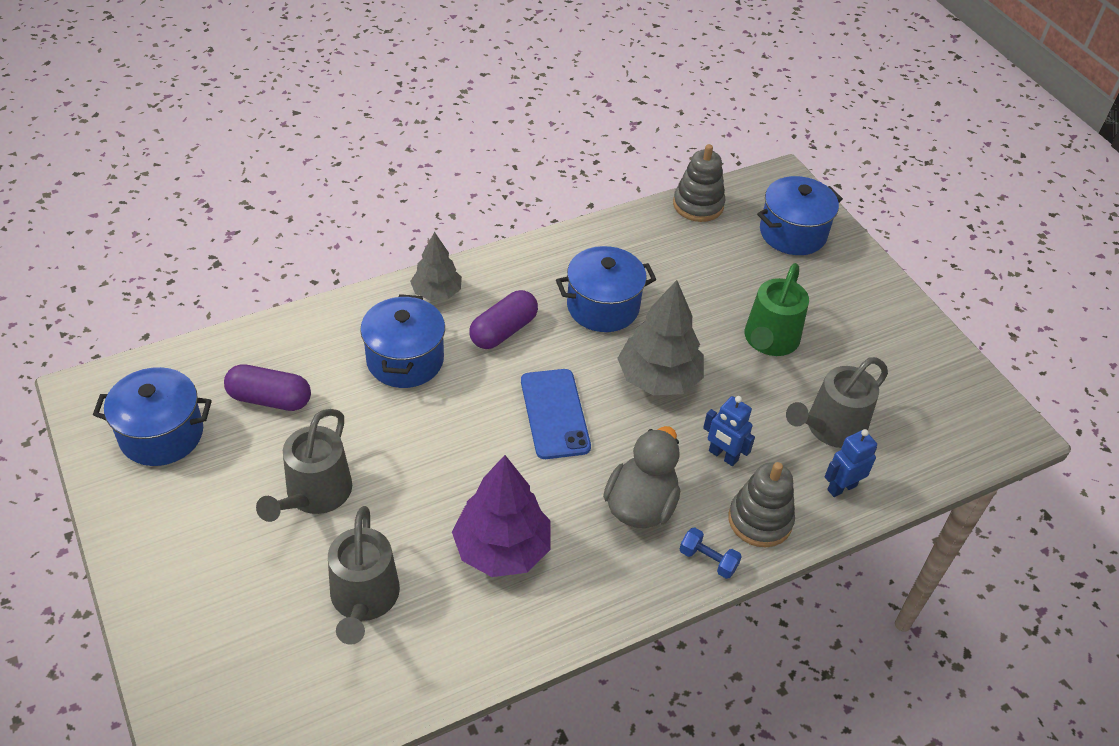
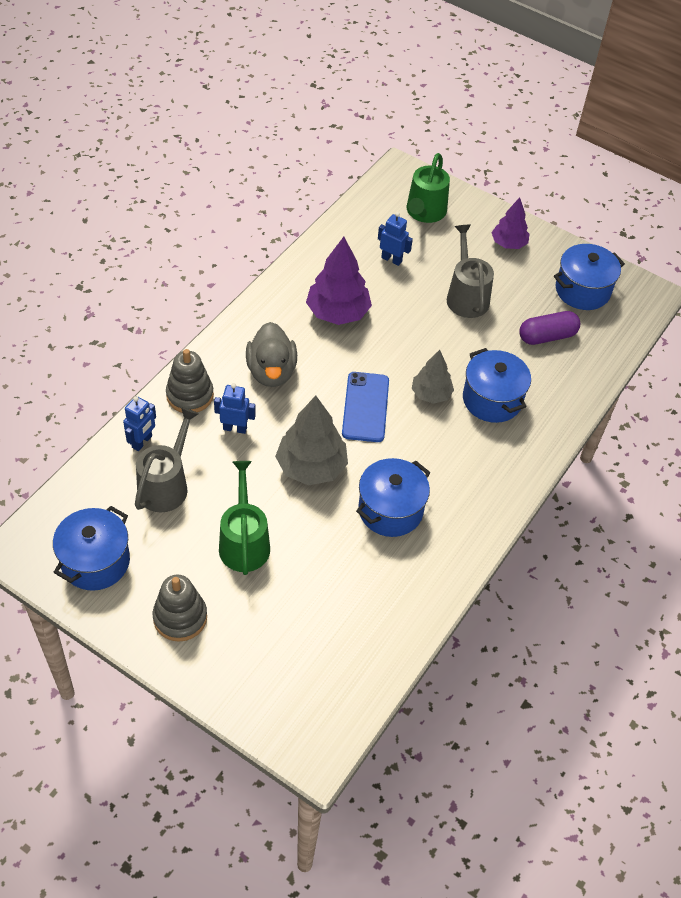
camera: 150 degrees right, 5 degrees up
grey watering can [328,506,400,645] -> blue robot [378,212,413,266]
grey tree [410,232,462,301] -> grey tree moved to [412,350,454,404]
purple capsule [469,290,538,349] -> none
blue phone [521,369,591,459] -> blue phone turned 45 degrees clockwise [342,372,389,442]
grey stacking toy [673,144,725,222] -> grey stacking toy moved to [153,575,207,642]
blue dumbbell [680,527,742,579] -> none
blue pot [757,176,843,255] -> blue pot moved to [53,506,130,591]
none -> green watering can [407,153,450,223]
none -> purple tree [491,198,530,249]

